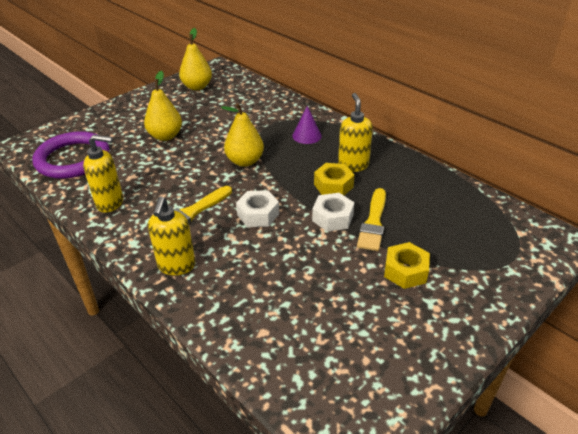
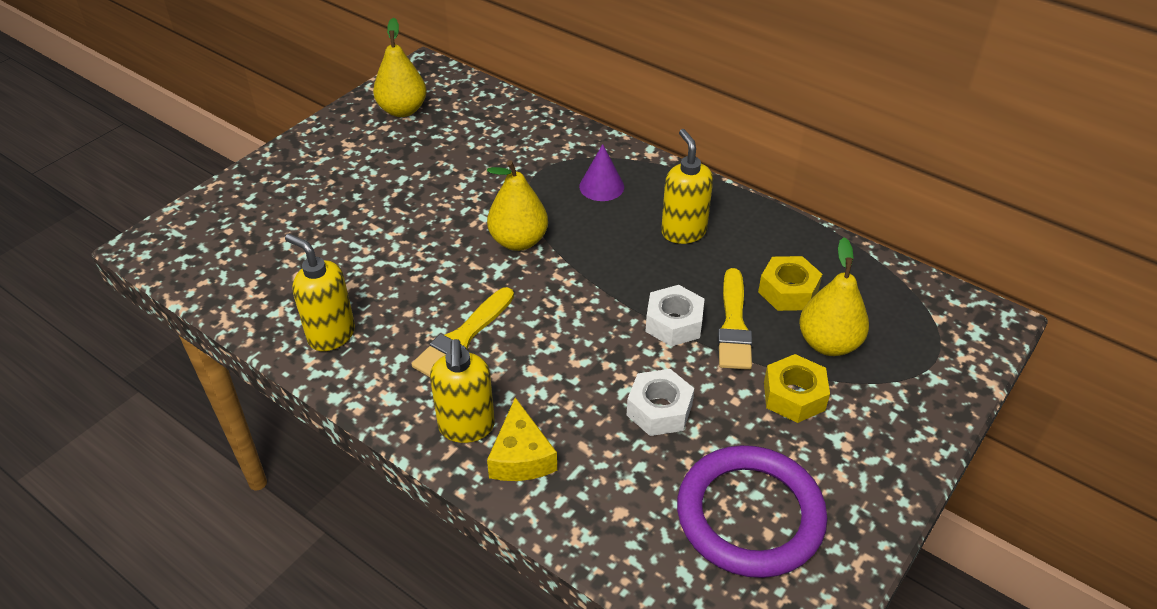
camera: 10 degrees left, 5 degrees up
purple ring [32,131,109,179] -> purple ring moved to [677,445,827,578]
yellow soap dispenser [83,135,123,213] -> yellow soap dispenser turned 135 degrees counterclockwise [285,234,355,351]
yellow pear [144,71,182,141] -> yellow pear moved to [799,237,869,356]
white nut [236,190,279,227] -> white nut moved to [627,369,694,436]
yellow nut [314,163,354,195] -> yellow nut moved to [758,256,822,311]
none -> yellow cheese [487,397,557,481]

